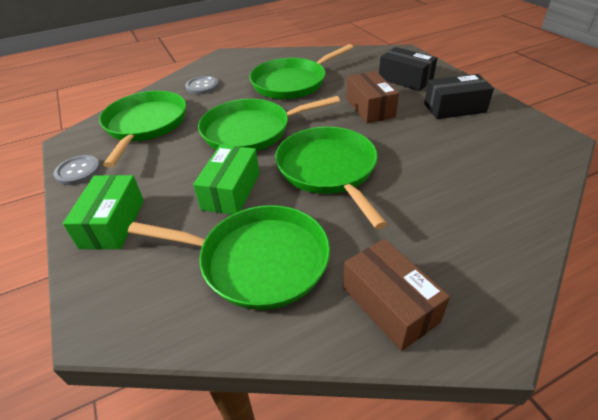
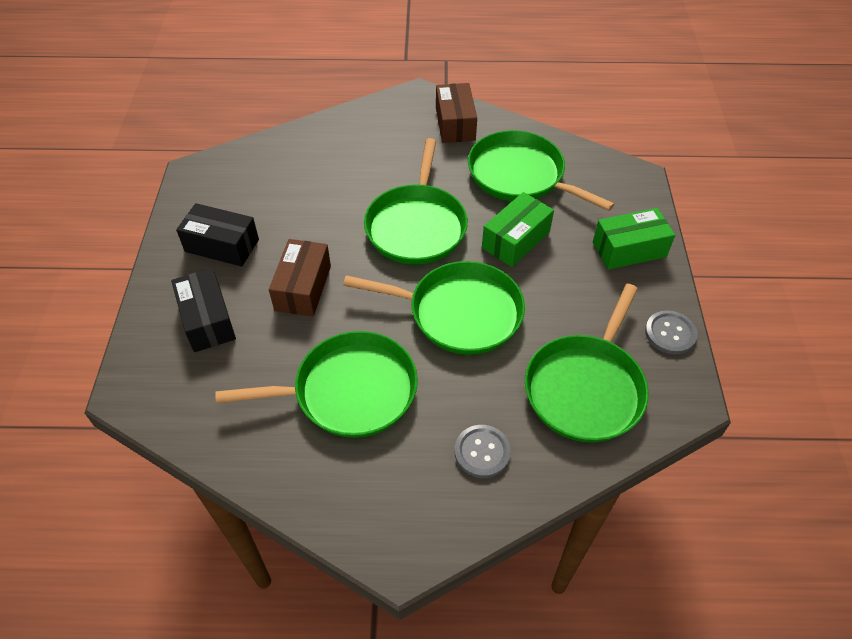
camera: 155 degrees left, 10 degrees up
green box [63,175,144,249] -> green box turned 45 degrees clockwise [593,208,675,270]

